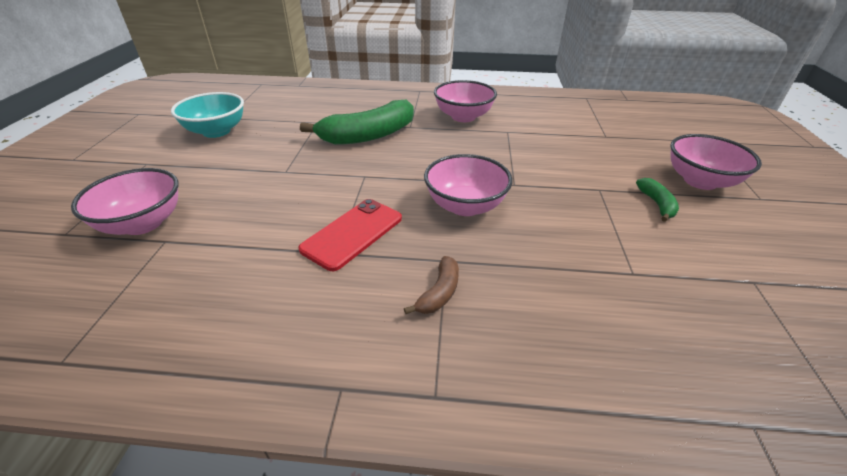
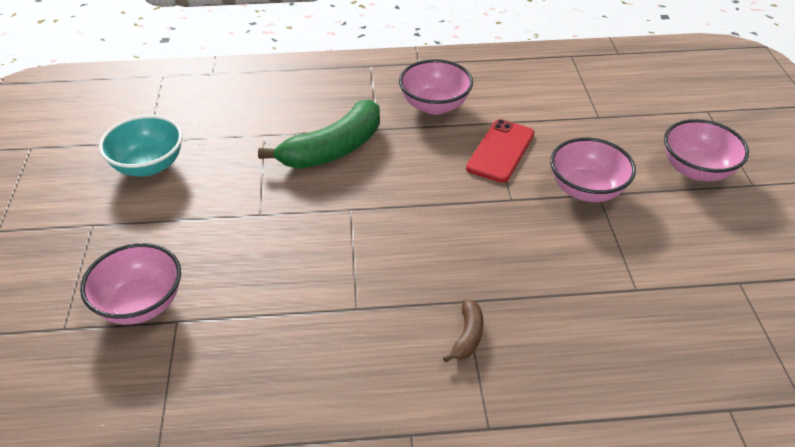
camera: 10 degrees left, 5 degrees up
red phone [298,199,402,271] -> red phone moved to [466,119,534,183]
pink bowl [424,154,513,216] -> pink bowl moved to [550,138,636,202]
green banana [636,178,679,222] -> none

